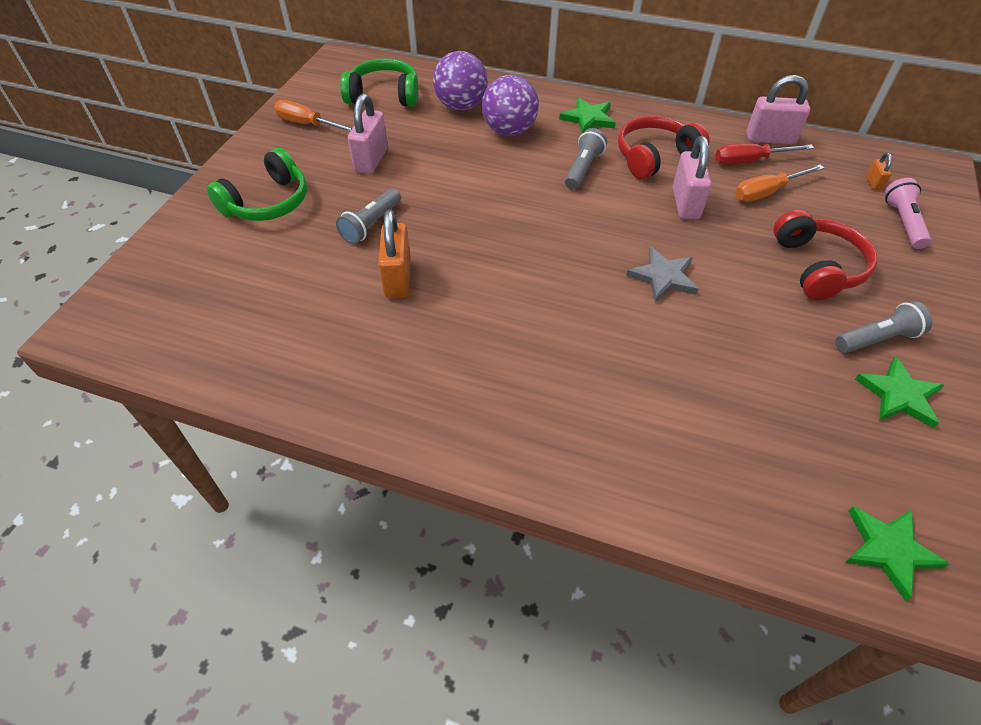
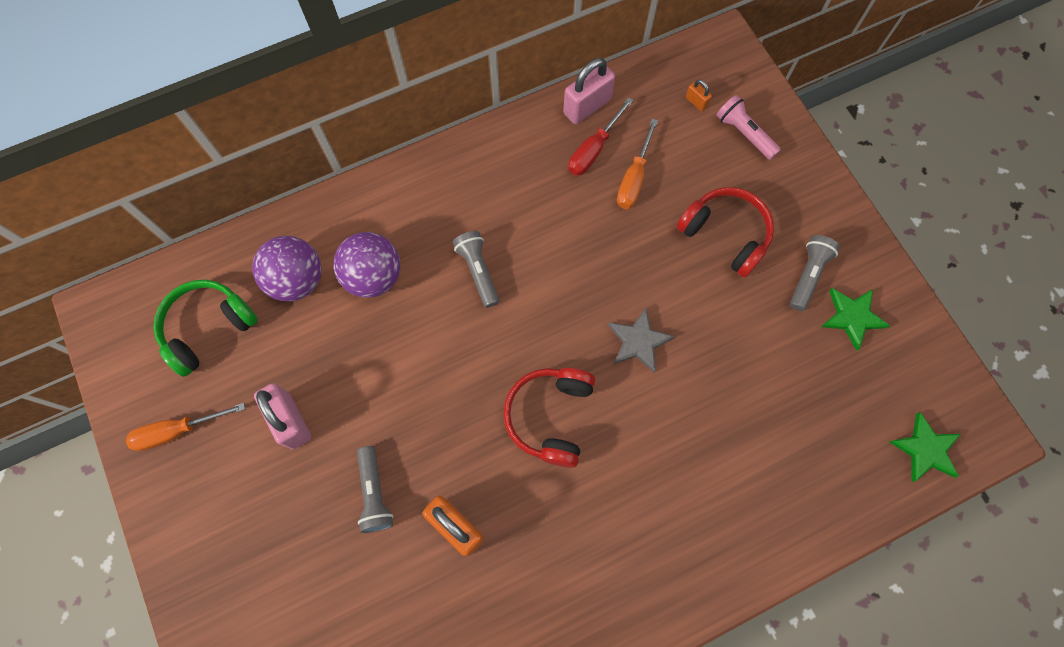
camera: 45 degrees left, 20 degrees up
green headphones [207,148,307,221] -> none
green star [559,97,616,134] -> none
red headphones [618,116,709,179] -> red headphones moved to [503,368,595,468]
pink padlock [673,136,711,219] -> none

